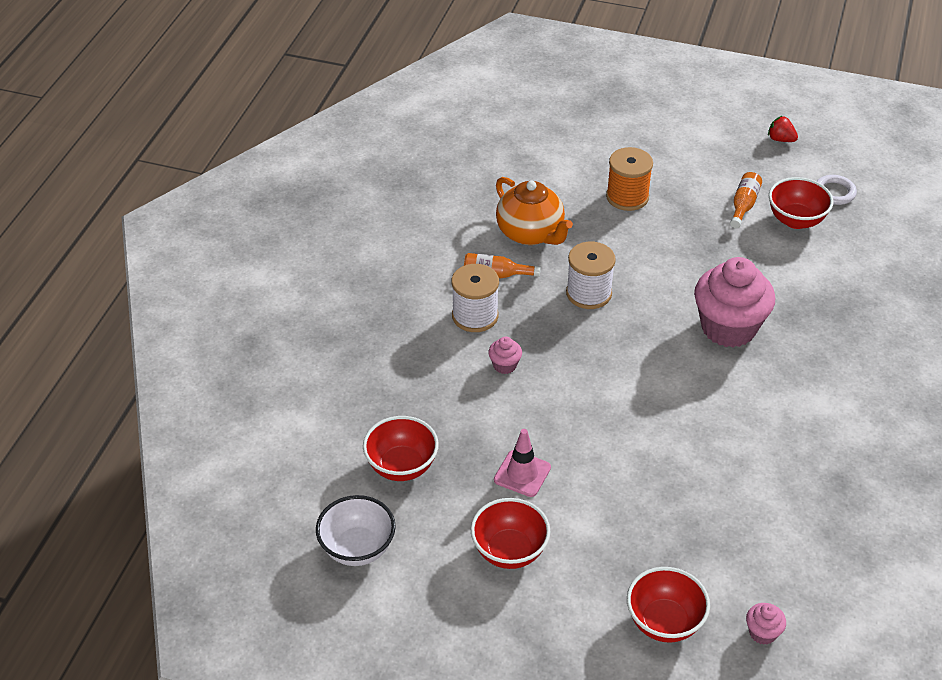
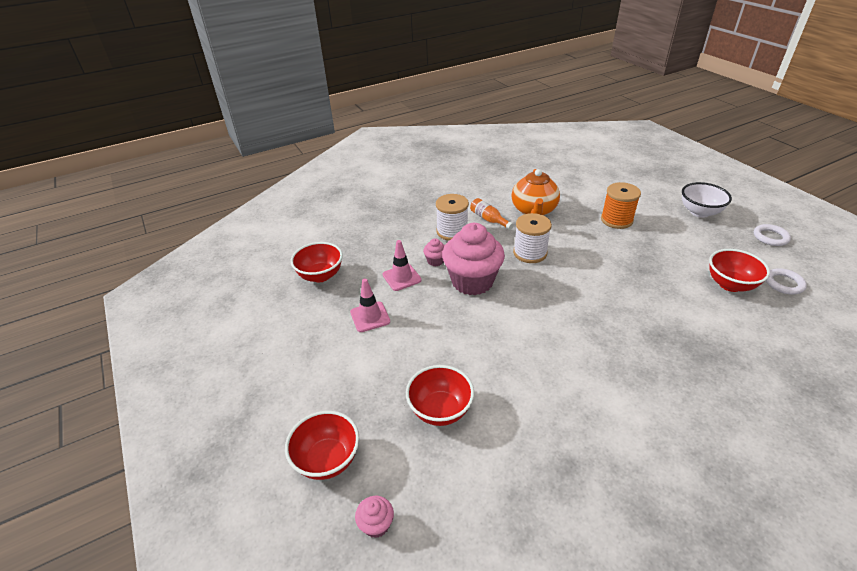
camera: 45 degrees right, 5 degrees down
white bowl [316,495,396,566] -> white bowl moved to [682,182,732,218]
red bowl [471,498,551,569] -> red bowl moved to [406,365,474,426]
pink cupcake [694,257,775,347] -> pink cupcake moved to [442,223,505,295]
orange bottle [730,172,762,228] -> none
red strawberry [768,116,798,142] -> white ring [754,224,791,246]
none -> pink traffic cone [382,240,422,291]

